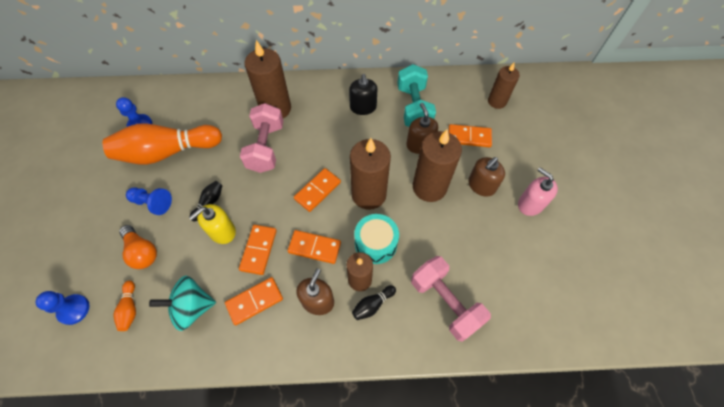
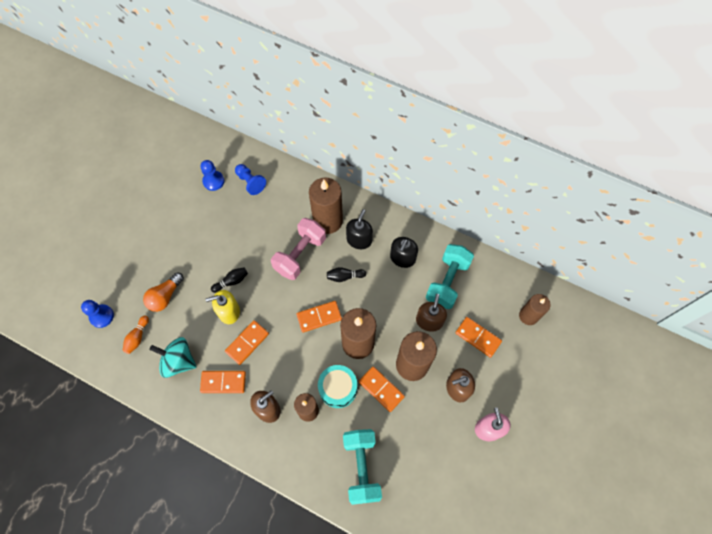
camera: 30 degrees right, 5 degrees up
orange bowling pin [102,123,222,165] -> none
orange light bulb [119,225,157,269] -> orange light bulb turned 45 degrees clockwise [143,272,184,312]
blue pawn [126,187,172,215] -> blue pawn moved to [235,164,266,195]
orange domino [287,230,341,264] -> orange domino moved to [359,366,405,412]
black bowling pin [352,285,396,320] -> black bowling pin moved to [327,267,366,282]
pink dumbbell [411,256,491,342] -> turquoise dumbbell [343,429,382,505]
none -> black soap dispenser [346,209,373,249]

